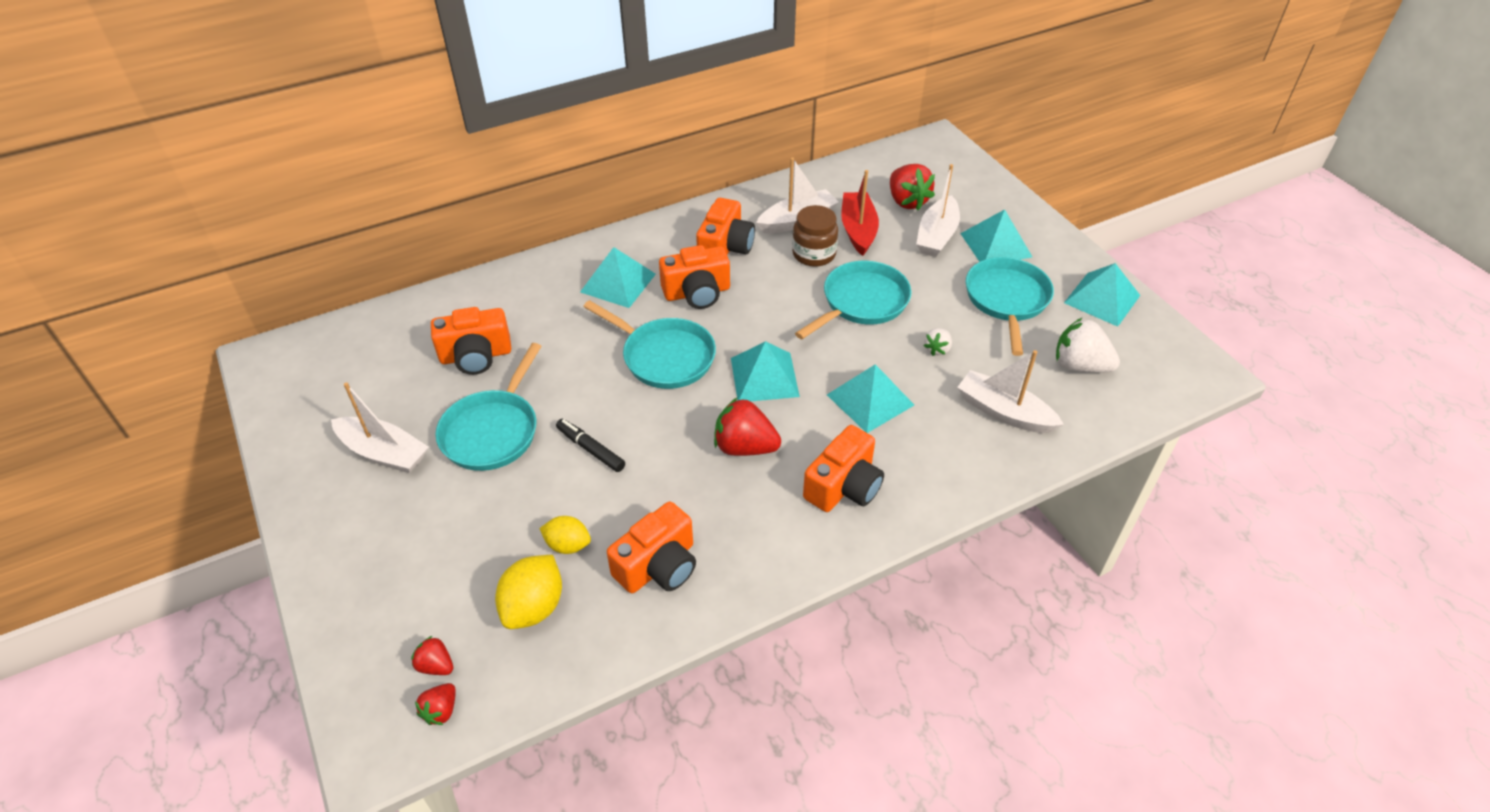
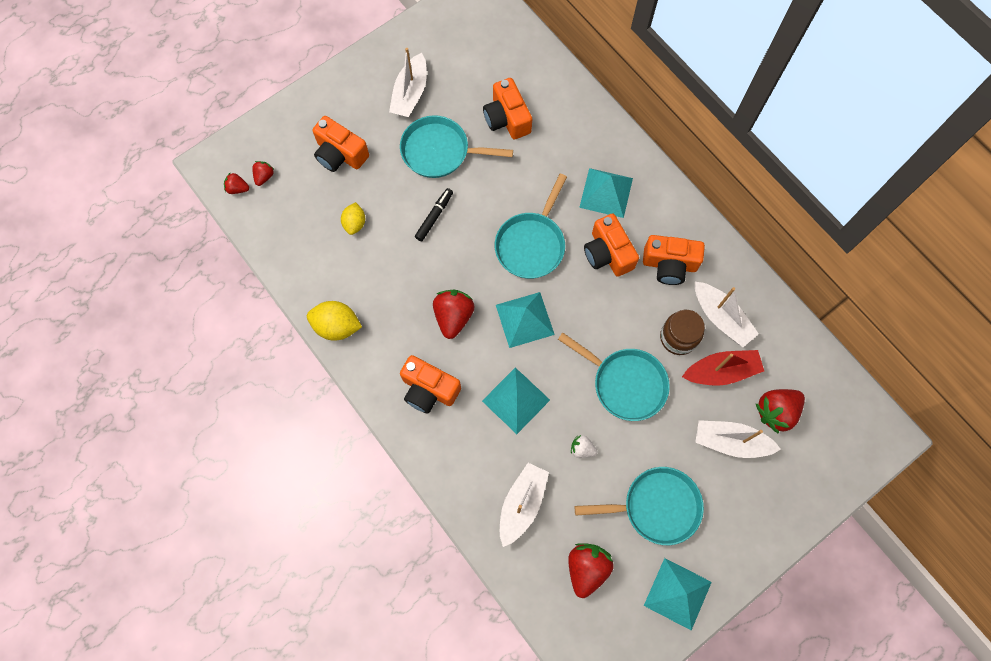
camera: 80 degrees right, 25 degrees up
yellow lemon [495,555,562,629] -> yellow lemon moved to [307,301,362,340]
orange camera [607,502,696,593] -> orange camera moved to [312,116,369,172]
turquoise pyramid [960,209,1032,262] -> none
white strawberry [1056,318,1120,373] -> red strawberry [568,543,614,598]

